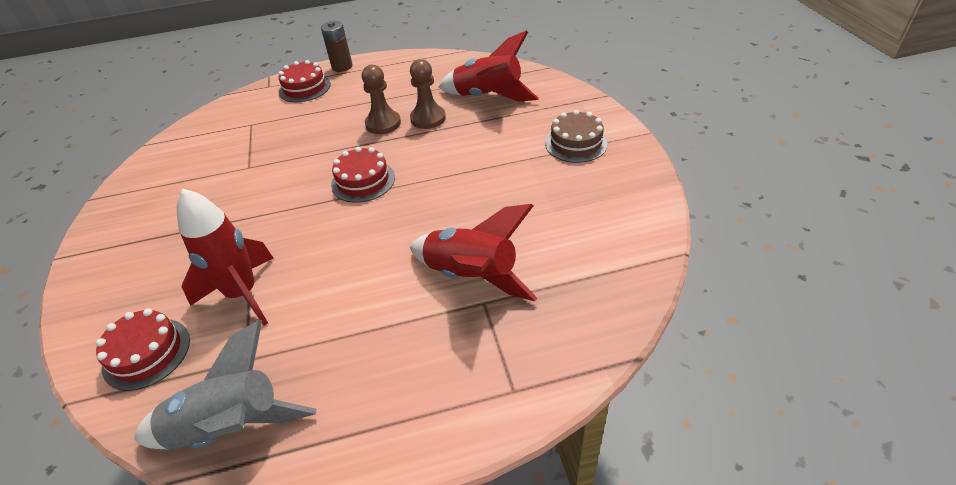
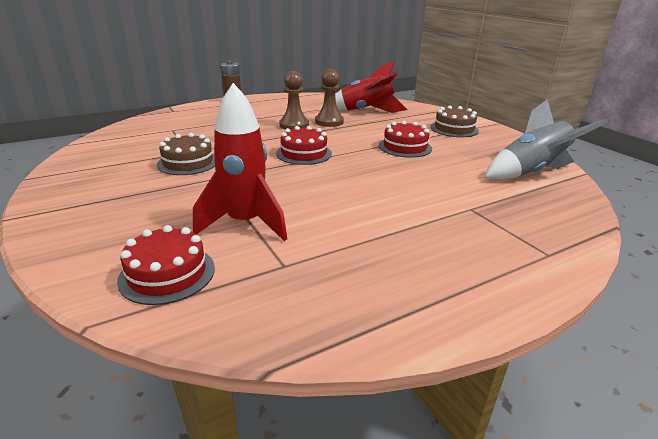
camera: 20 degrees left, 15 degrees down
grey rocket [134,320,317,450] -> grey rocket moved to [485,99,608,180]
red cake [278,60,331,102] -> red cake moved to [379,121,432,158]
red rocket [410,204,537,301] -> none
none -> brown cake [157,133,215,175]

